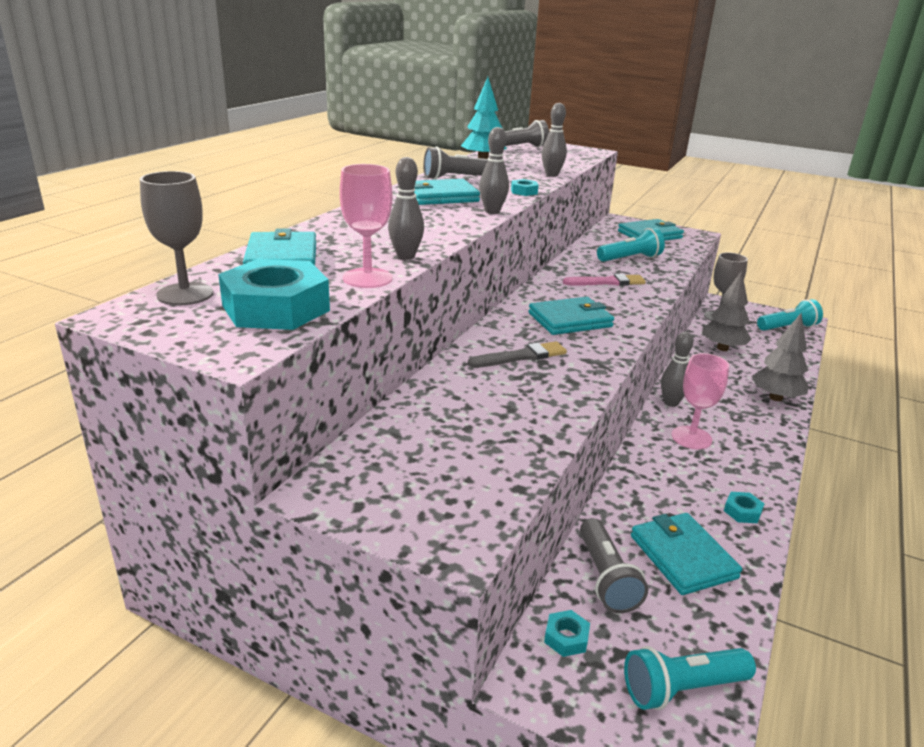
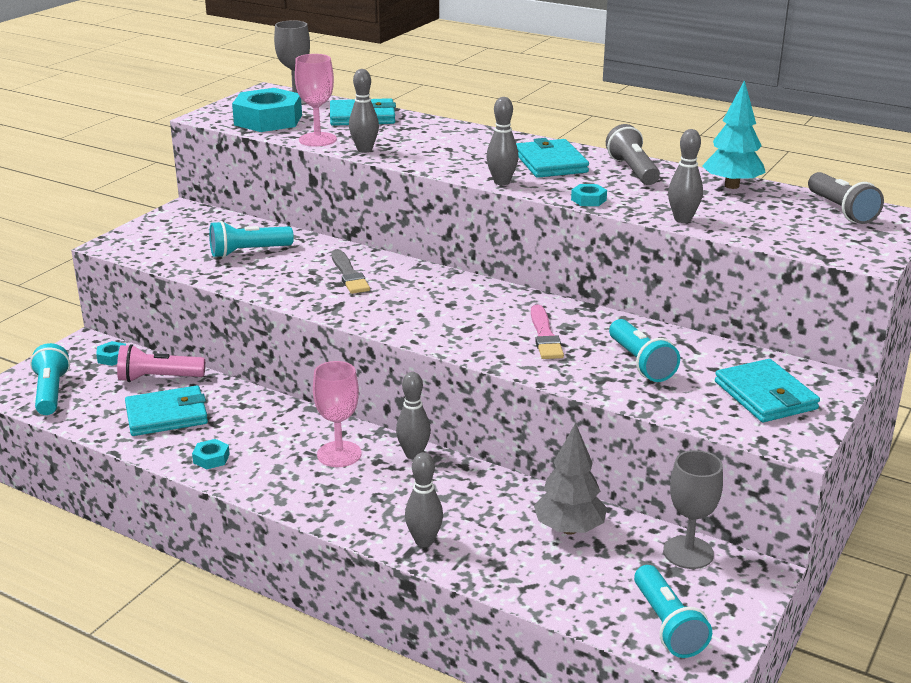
camera: 95 degrees right, 0 degrees up
turquoise wallet [528,297,614,335] -> none
grey flashlight [580,518,648,613] -> pink flashlight [117,344,205,382]
grey tree [752,313,809,401] -> grey bowling pin [405,452,443,547]
none -> turquoise flashlight [209,221,294,258]

